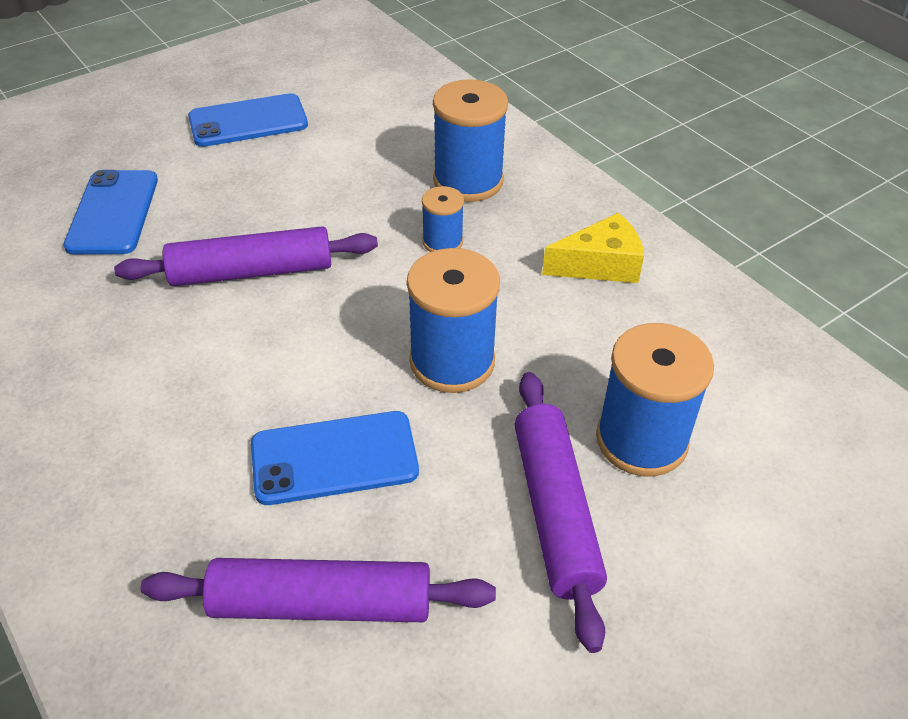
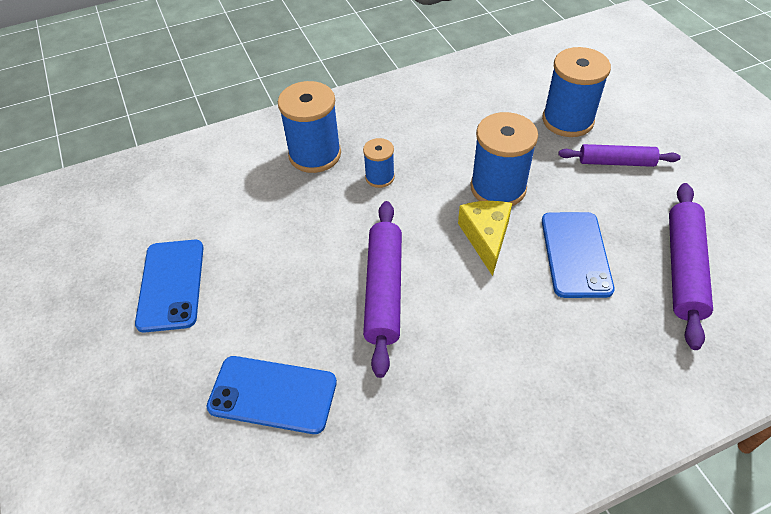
camera: 75 degrees left, 5 degrees up
purple rolling pin [515,372,607,653] -> purple rolling pin [558,144,681,167], size x0.66
yellow cheese [542,213,644,283] -> yellow cheese moved to [458,201,512,276]

